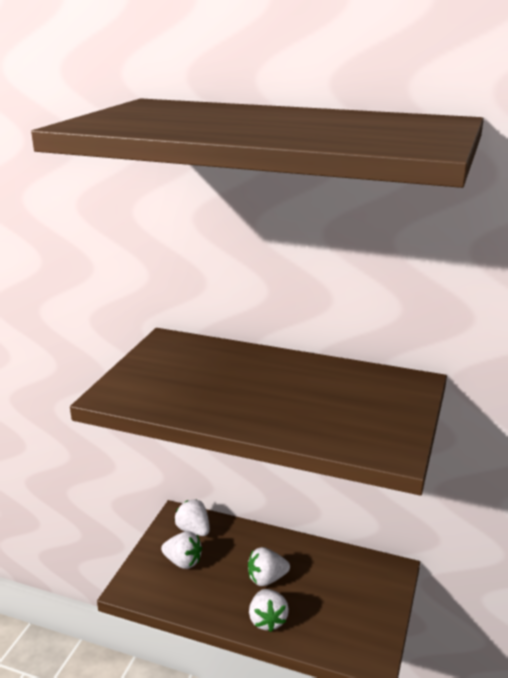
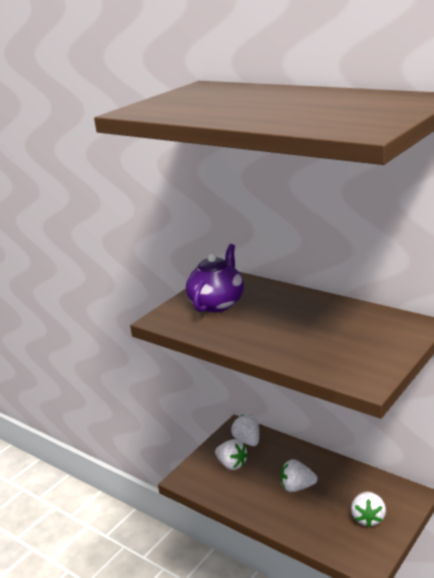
camera: 20 degrees right, 0 degrees up
white strawberry [249,589,289,632] -> white strawberry moved to [351,491,386,527]
none -> purple teapot [186,244,244,312]

